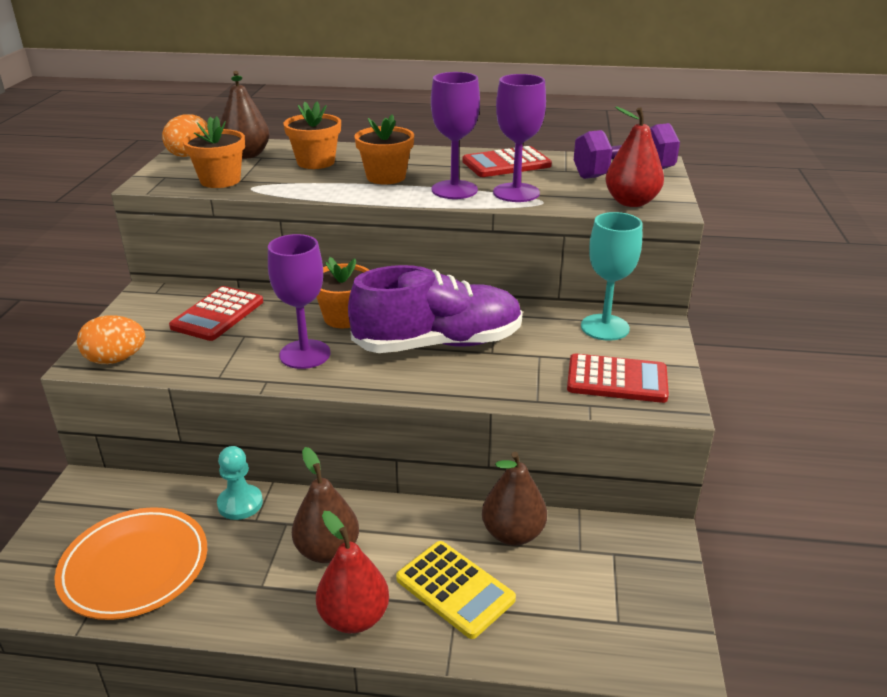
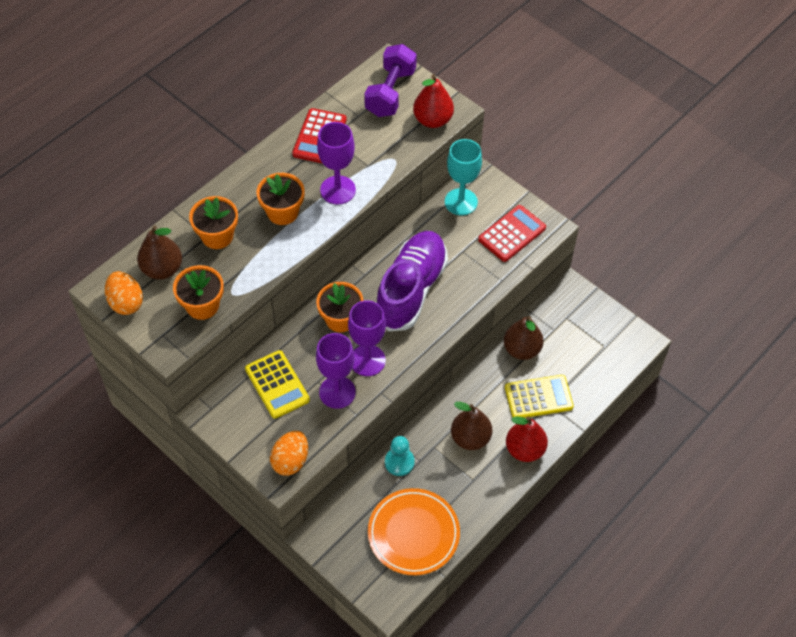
camera: 55 degrees left, 25 degrees up
red calculator [169,286,263,341] -> yellow calculator [245,350,310,419]
purple goblet [493,74,546,202] -> purple goblet moved to [316,333,356,409]

